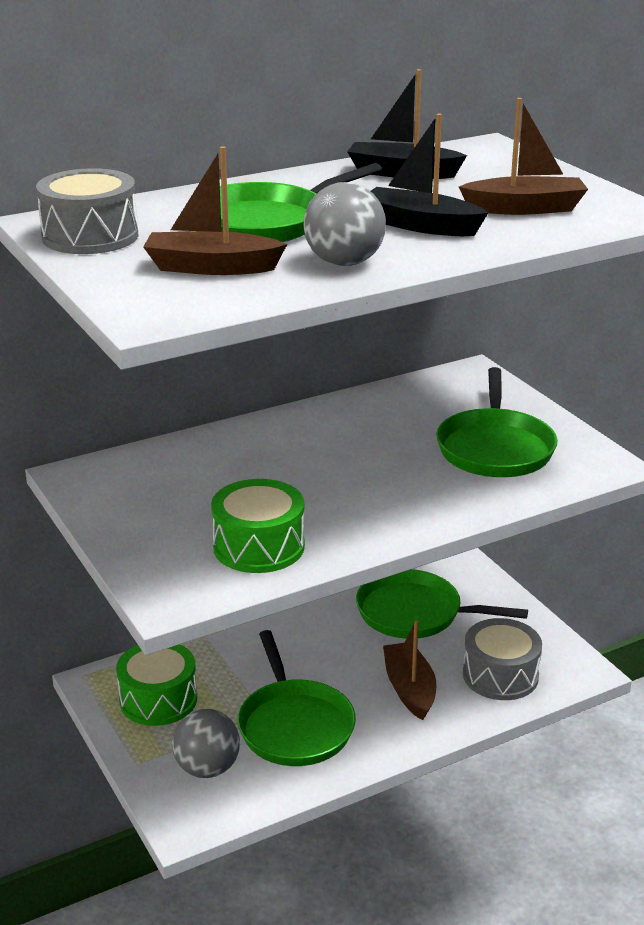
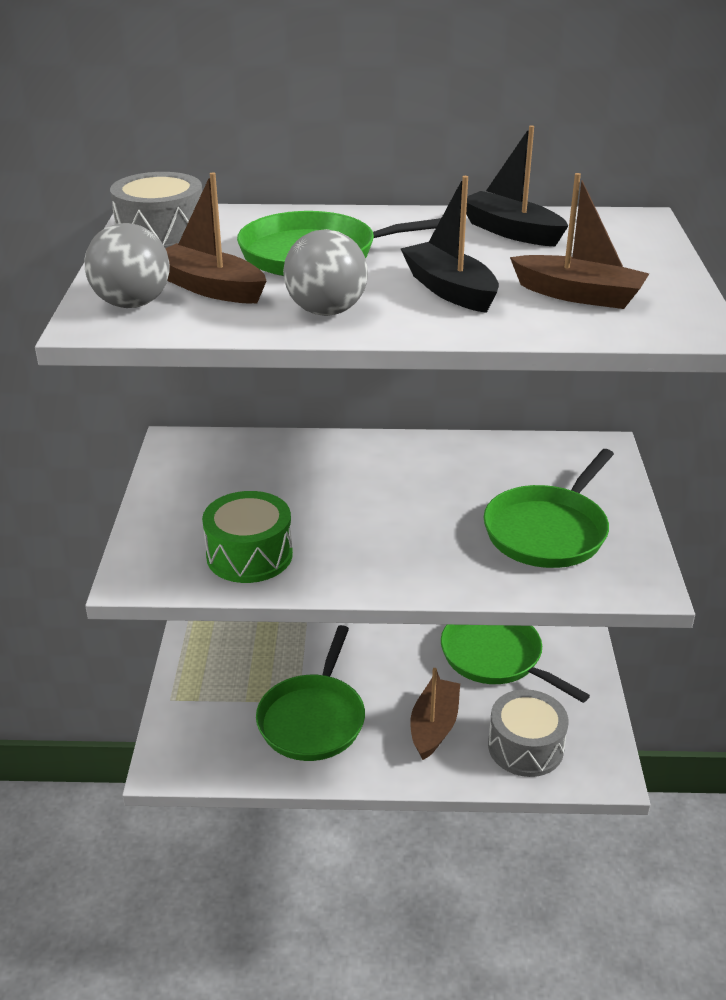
camera: 30 degrees right, 5 degrees up
green drum [116,645,197,726] -> none
grey ball [172,709,240,778] -> grey ball moved to [85,223,169,308]

